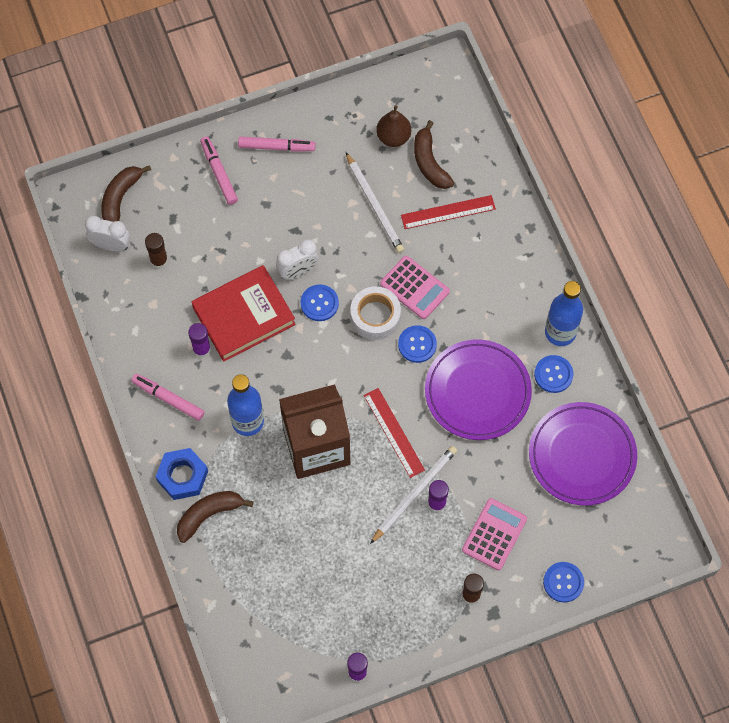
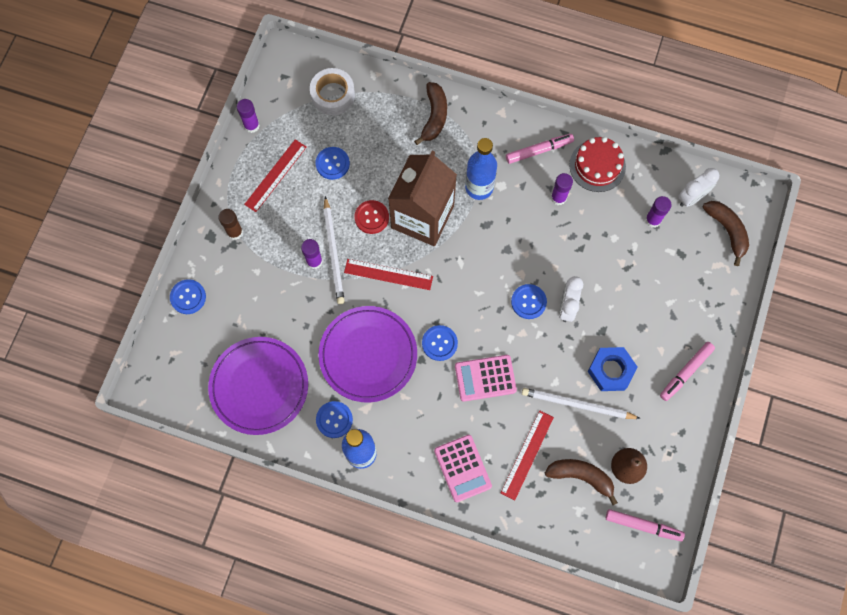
camera: 130 degrees right, 5 degrees up
brown glue stick [145,233,168,269] -> purple glue stick [645,196,672,228]
blue nut [155,448,208,500] -> blue nut moved to [588,347,637,391]
red book [192,265,296,362] -> none
pink marker [200,136,238,205] -> pink marker moved to [606,509,685,541]
white tape [350,286,401,340] -> white tape moved to [310,68,355,115]
pink calculator [462,498,527,570] -> pink calculator moved to [434,435,492,502]
none -> red ruler [244,139,307,212]
none -> blue button [316,147,350,180]
none -> red button [354,200,389,234]
none -> red cake [569,137,626,192]

